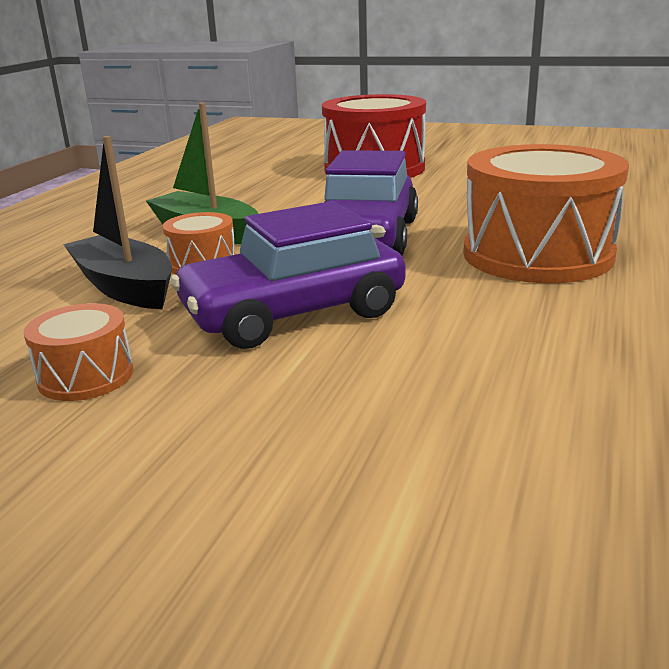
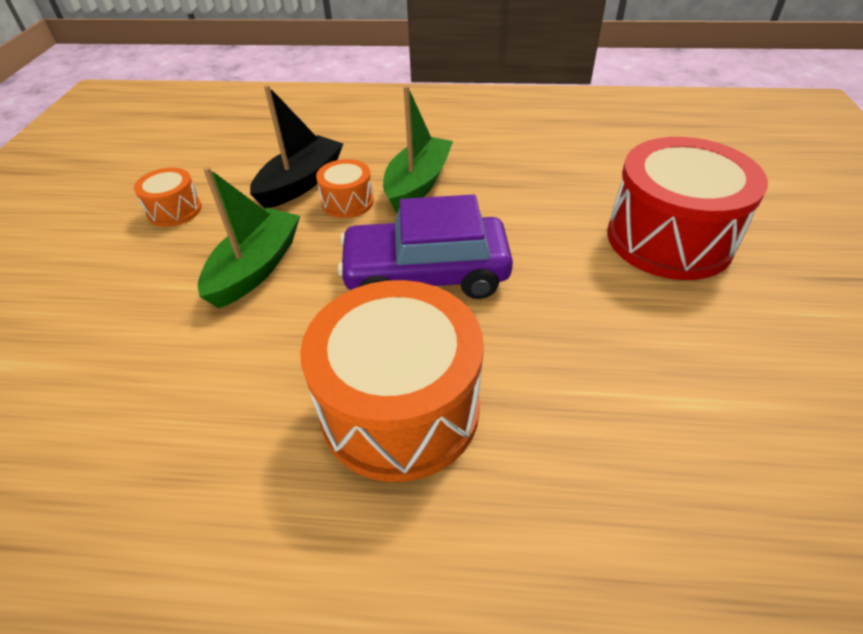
camera: 75 degrees right, 20 degrees up
purple car [171,201,406,349] -> green boat [198,167,300,308]

